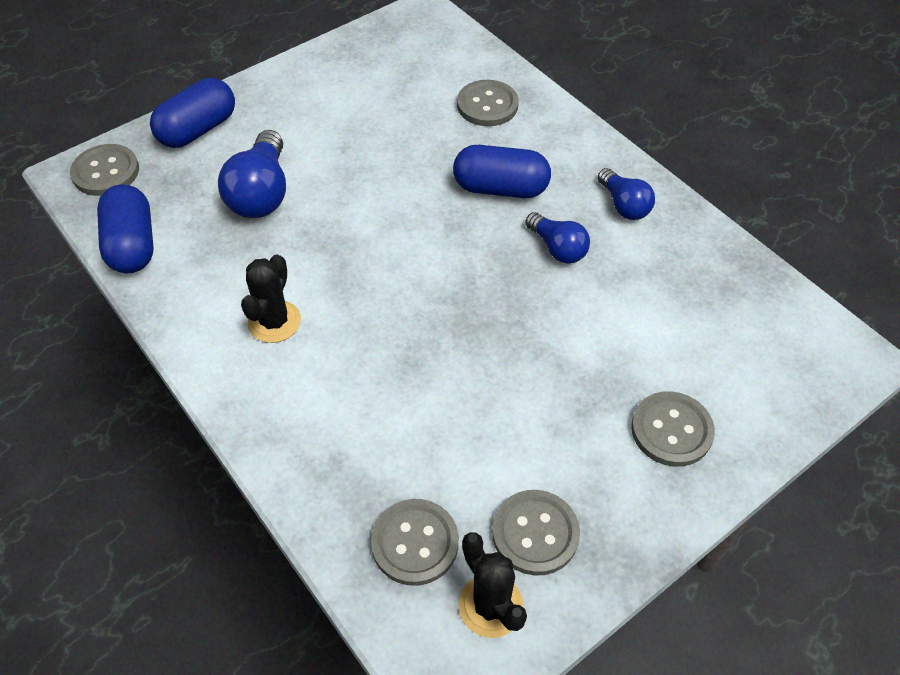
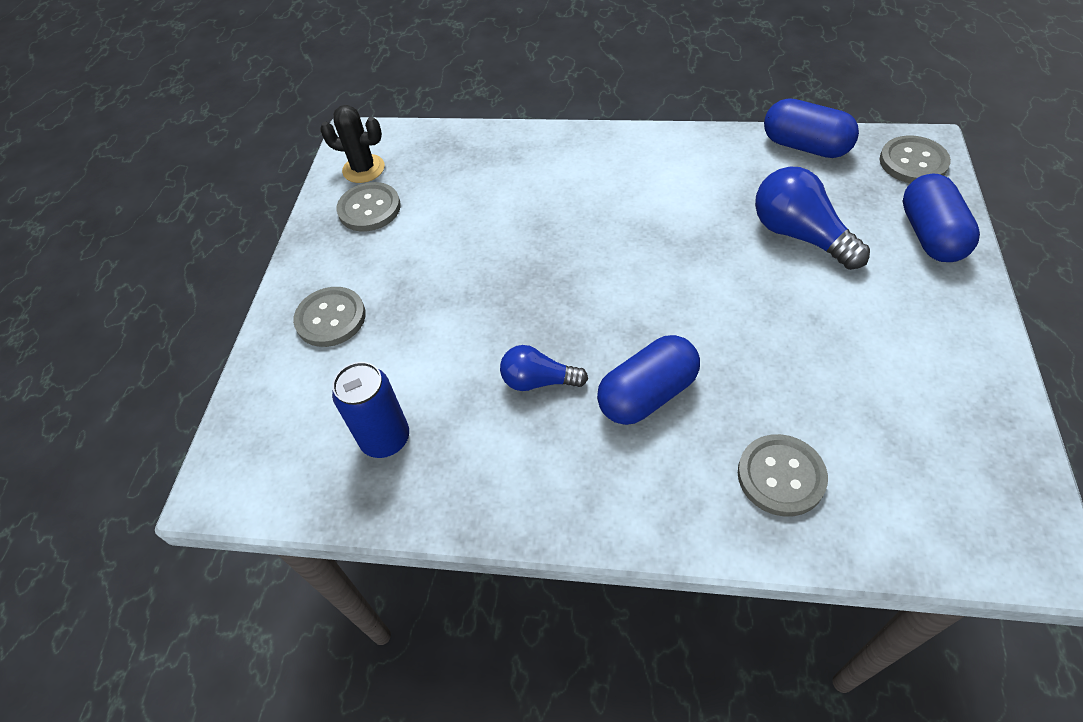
camera: 140 degrees right, 0 degrees up
black cactus [241,254,301,343] -> none
grey button [371,499,459,586] -> none
blue light bulb [598,168,655,220] -> none
none -> blue can [332,362,409,458]

